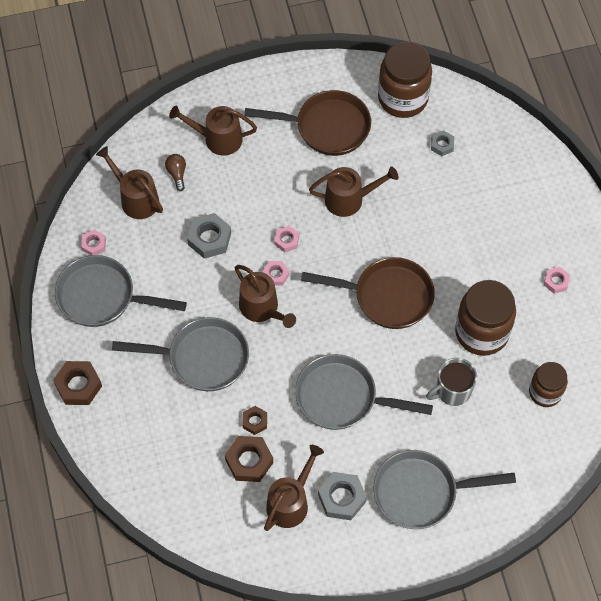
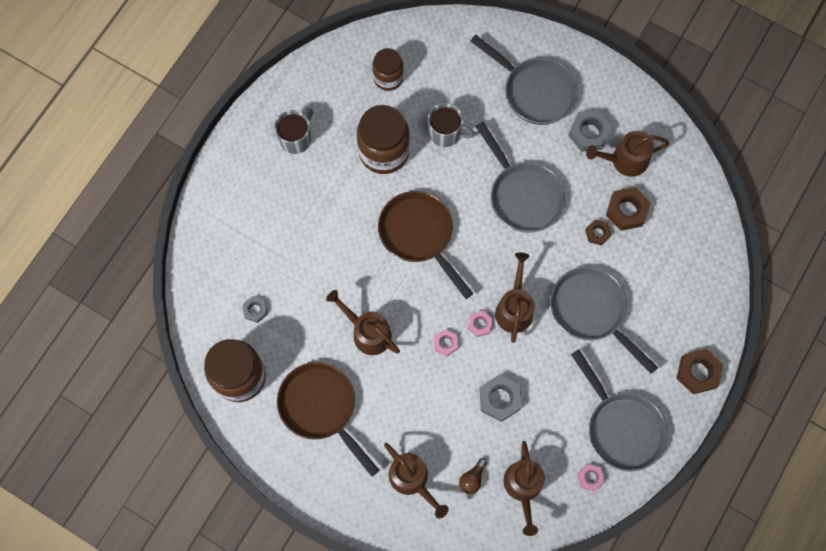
camera: 135 degrees left, 10 degrees up
pink nut [544,267,570,294] -> grey mug [274,108,313,154]

